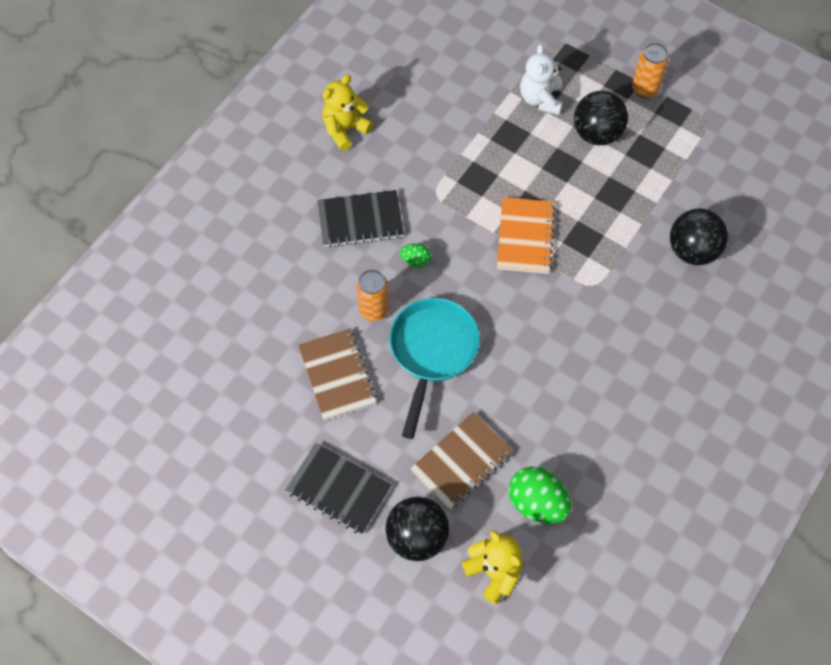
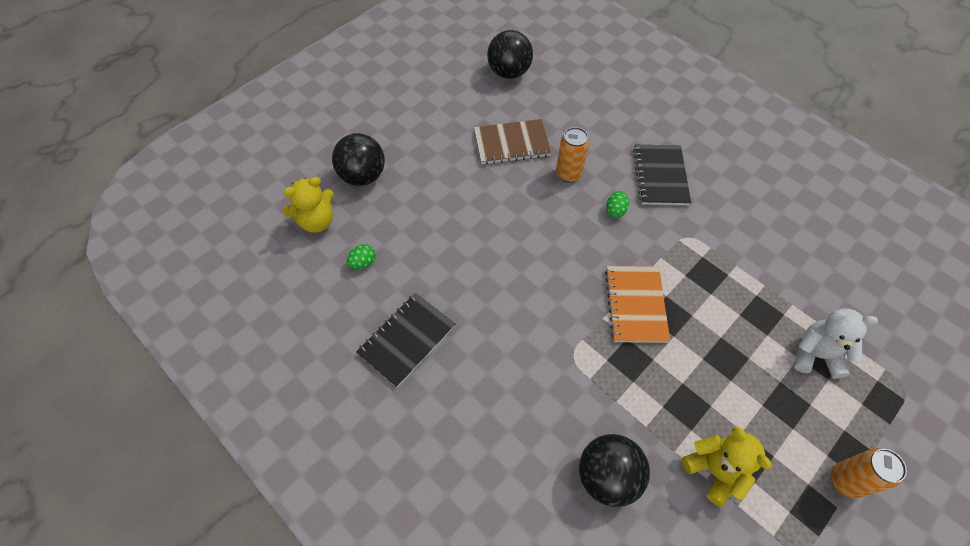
camera: 100 degrees right, 5 degrees down
black notebook [286,443,391,534] -> black notebook moved to [356,293,455,388]
yellow teddy bear [322,75,373,151] -> yellow teddy bear moved to [682,426,772,507]
turquoise pan [389,298,480,439] -> none
brown notebook [410,412,513,510] -> none
orange notebook [497,197,556,274] -> orange notebook turned 75 degrees clockwise [605,266,670,343]
green egg [509,467,571,524] -> green egg [347,244,376,269], size x0.51
black ball [574,91,628,145] -> black ball moved to [487,30,533,79]

